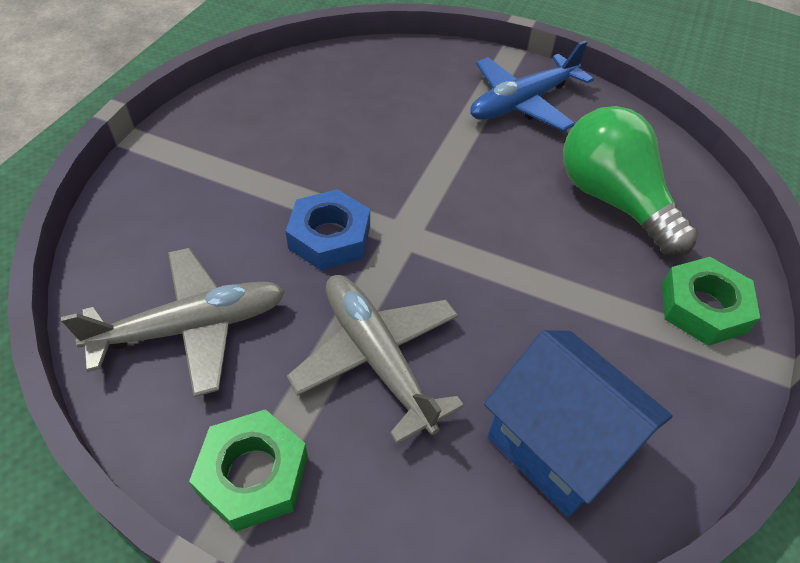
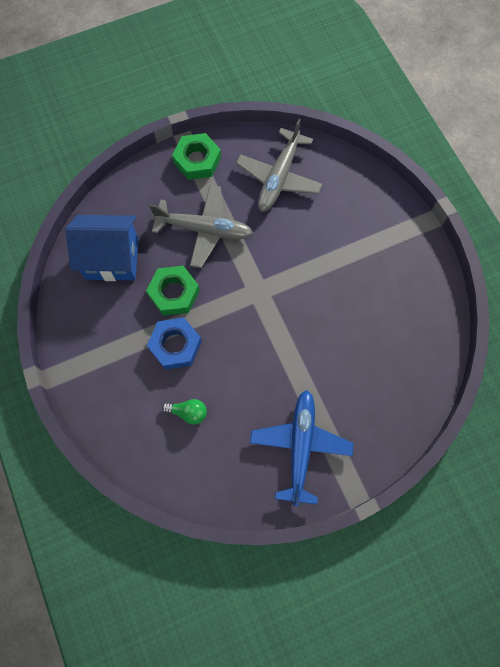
camera: 135 degrees right, 20 degrees up
blue nut [286,189,370,270] -> blue nut moved to [147,317,202,370]
green light bulb [563,106,698,256] -> green light bulb [162,399,207,425], size x0.42
green nut [662,257,760,346] -> green nut moved to [146,266,200,316]

